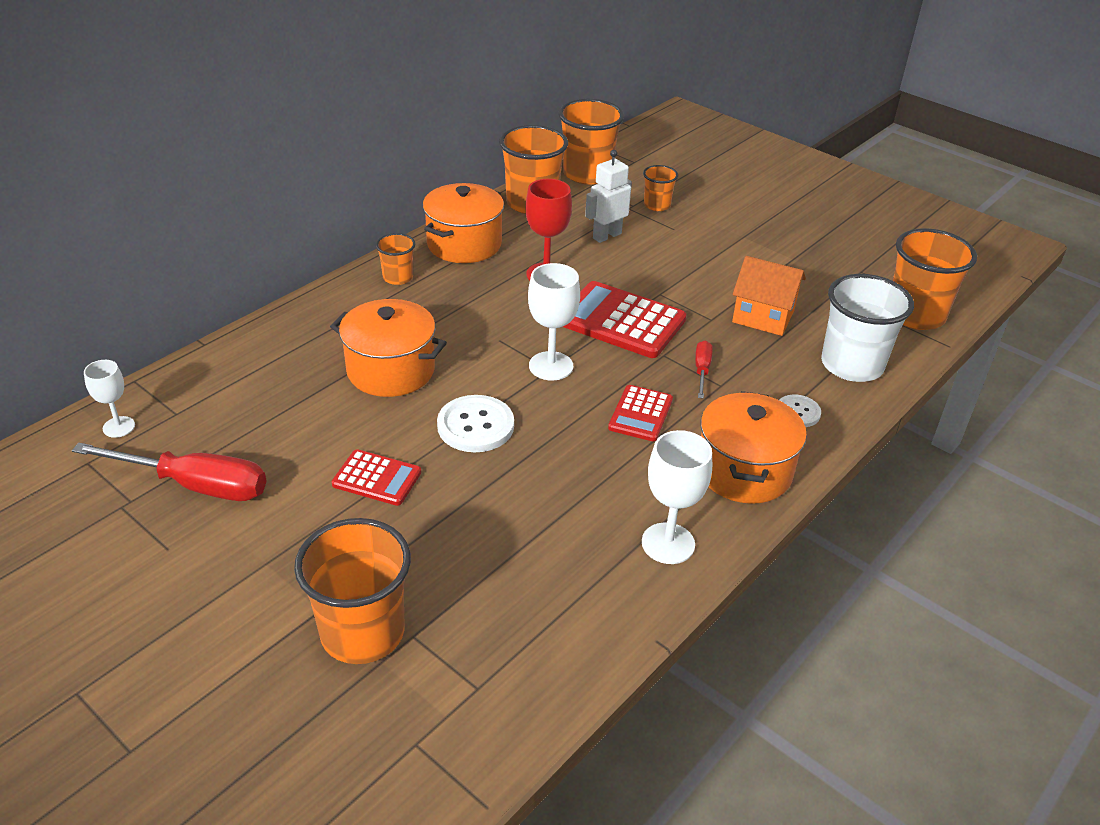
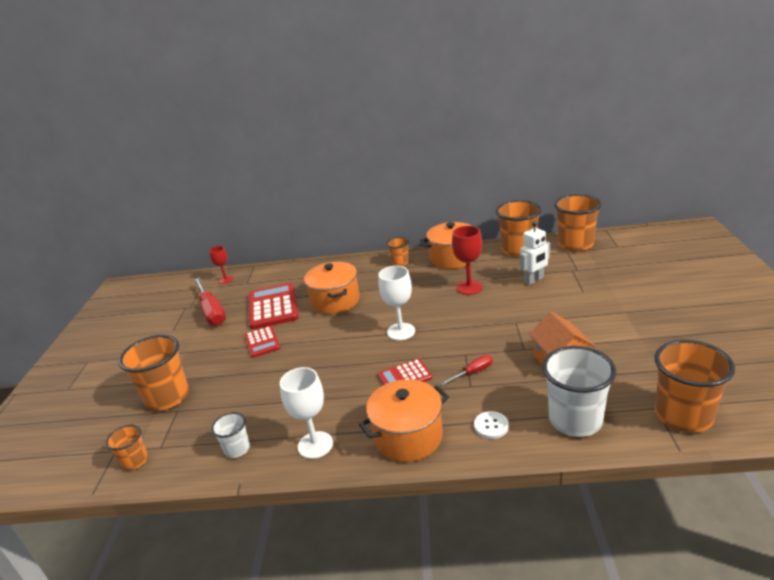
camera: 55 degrees right, 10 degrees down
white goblet [84,360,135,438] -> red goblet [209,246,233,284]
white button [437,395,514,452] -> none
red calculator [563,281,686,358] -> red calculator moved to [249,283,299,329]
white robot [585,150,632,243] -> white robot turned 135 degrees clockwise [520,221,550,285]
orange cup [643,165,678,211] -> orange cup moved to [105,425,148,470]
none -> white cup [211,412,250,458]

